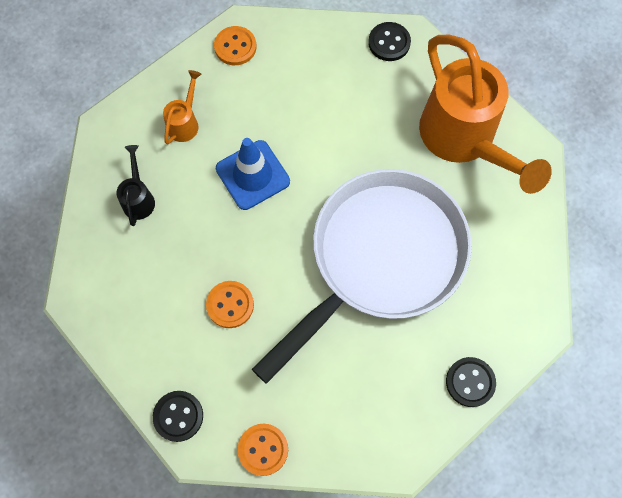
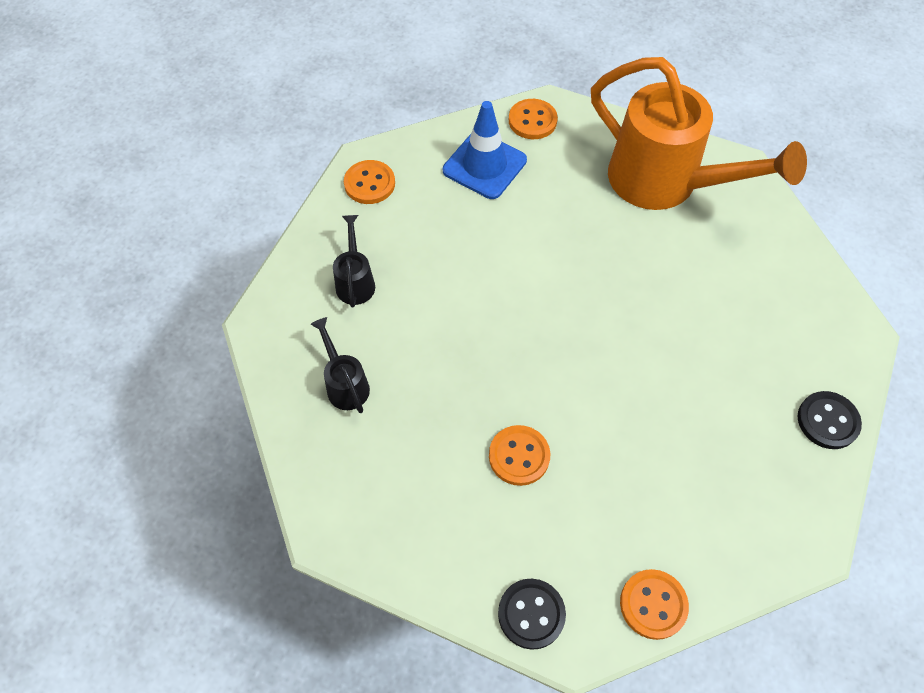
camera: 25 degrees left, 10 degrees down
orange watering can [163,70,201,144] -> black watering can [333,215,375,308]
blue traffic cone [216,138,290,210] -> blue traffic cone moved to [443,101,527,199]
white pan [252,169,472,384] -> none
black button [368,22,411,61] -> orange button [509,99,558,139]

